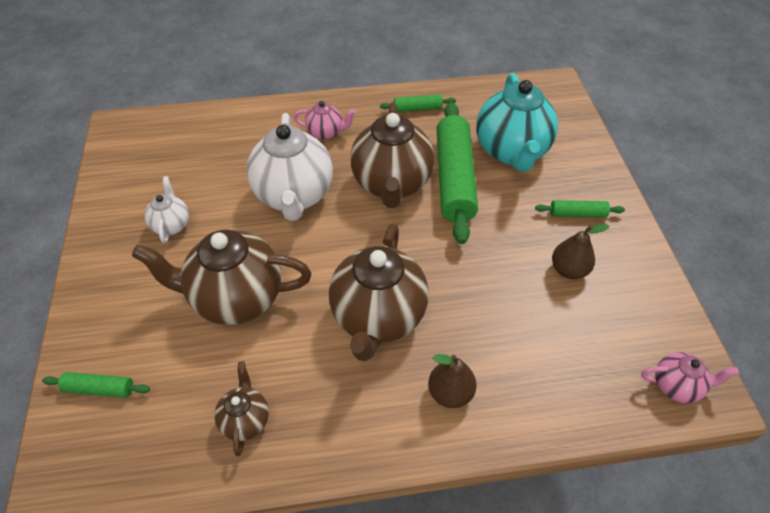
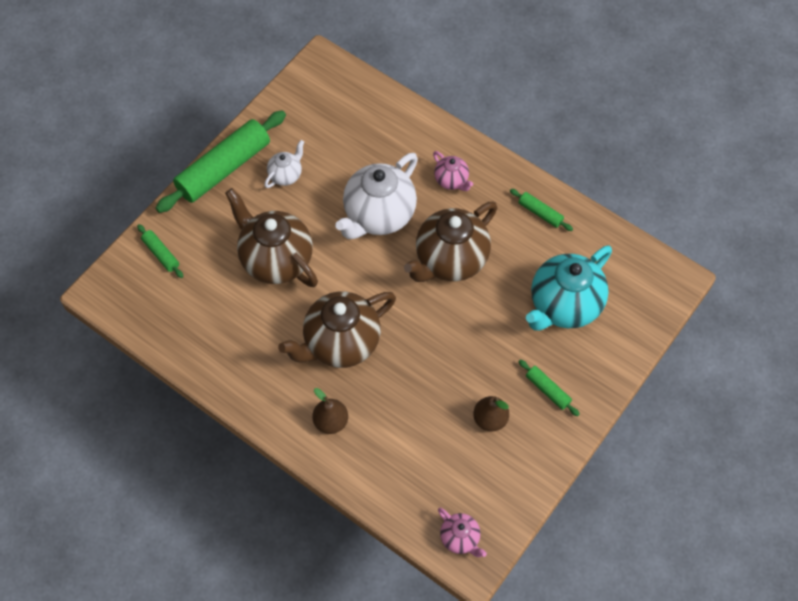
camera: 45 degrees right, 10 degrees up
brown teapot [215,361,269,456] -> none
green rolling pin [436,102,478,244] -> green rolling pin moved to [156,110,286,213]

